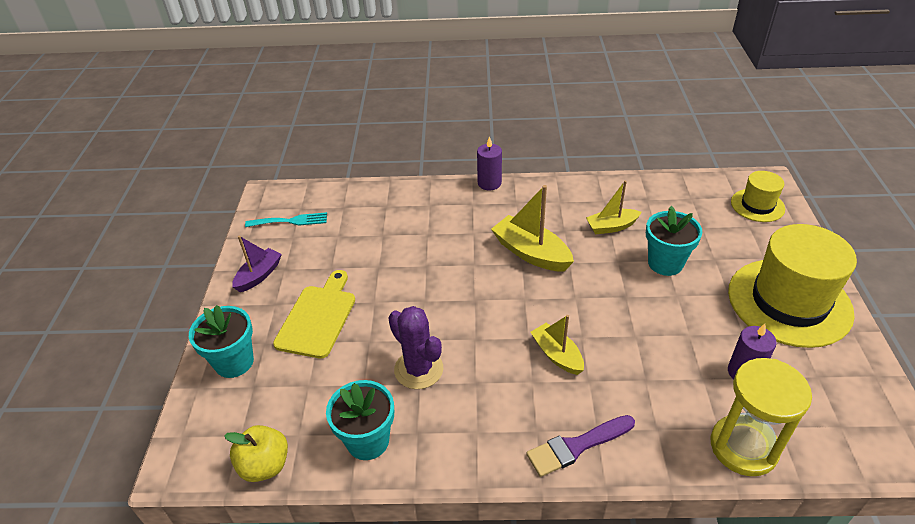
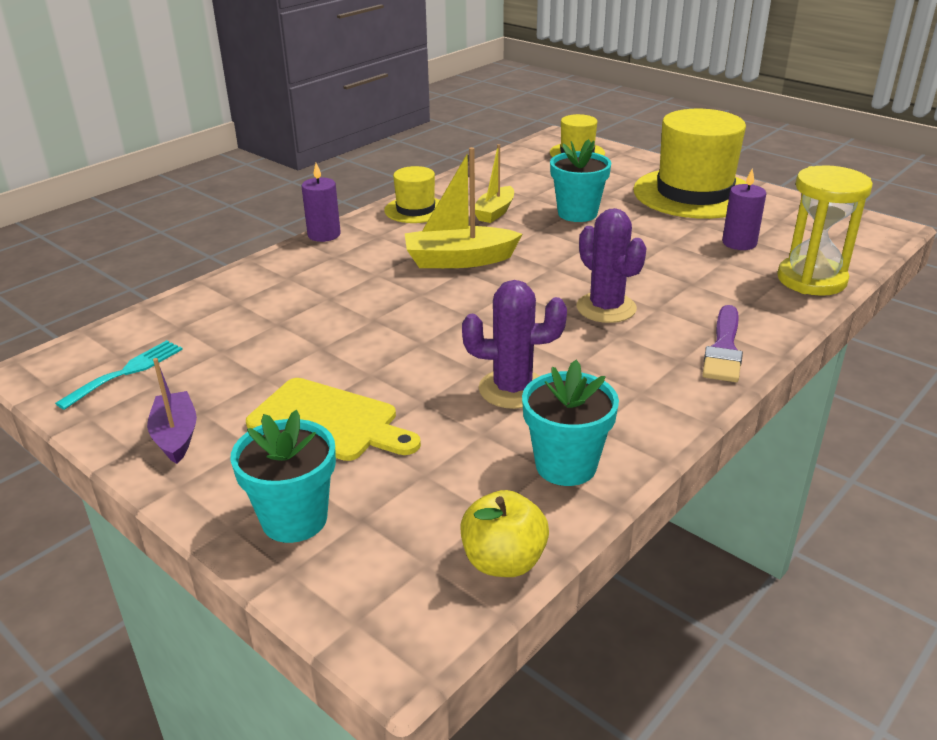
camera: 50 degrees left, 10 degrees down
yellow cutting board [273,270,355,359] -> yellow cutting board turned 150 degrees clockwise [246,378,421,461]
yellow boat [531,315,584,375] -> purple cactus [577,208,647,323]
none -> yellow hat [384,166,440,223]

